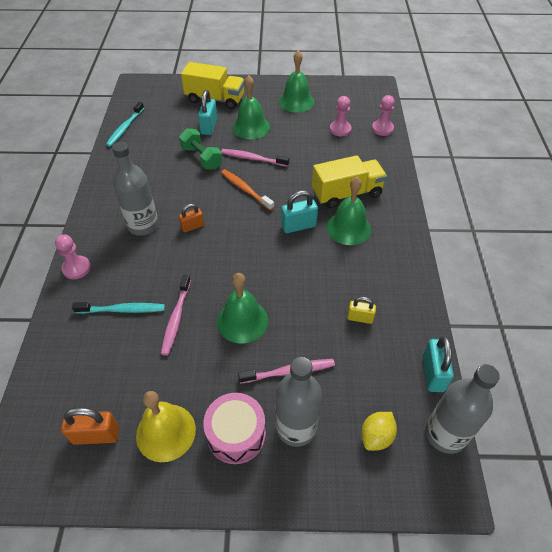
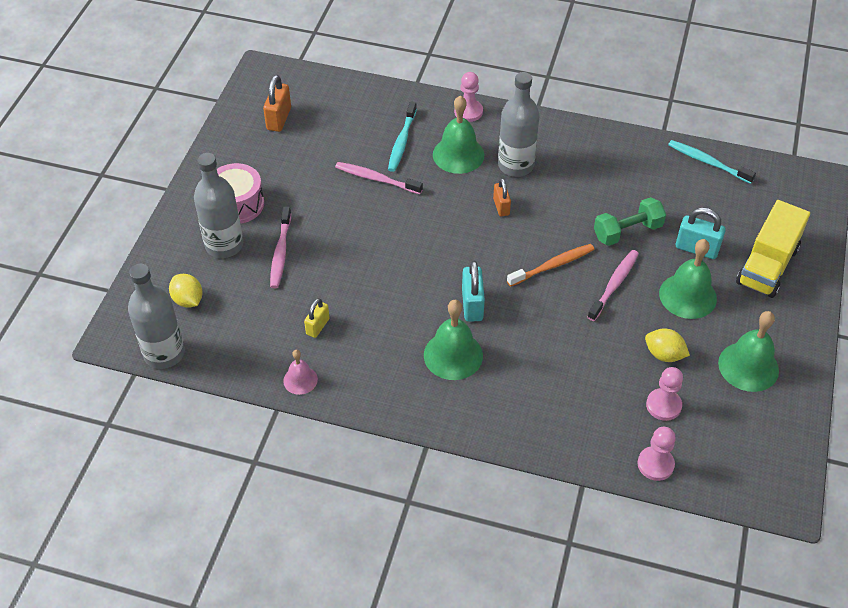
camera: 105 degrees right, 0 degrees up
yellow bell [136,391,196,462] -> none
green bell [217,273,268,344] -> green bell moved to [433,95,484,174]
yellow truck [312,155,387,208] -> none
turquoise padlock [422,336,454,392] -> none
none -> pink bell [283,350,318,395]
none -> yellow lemon [645,328,690,362]

